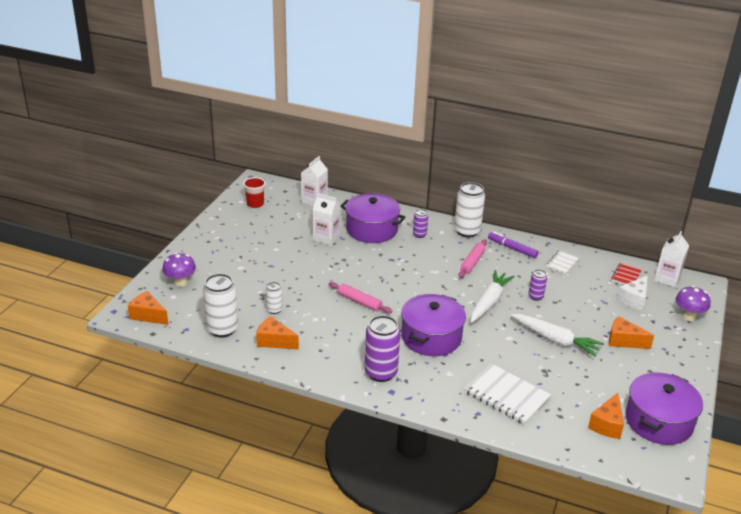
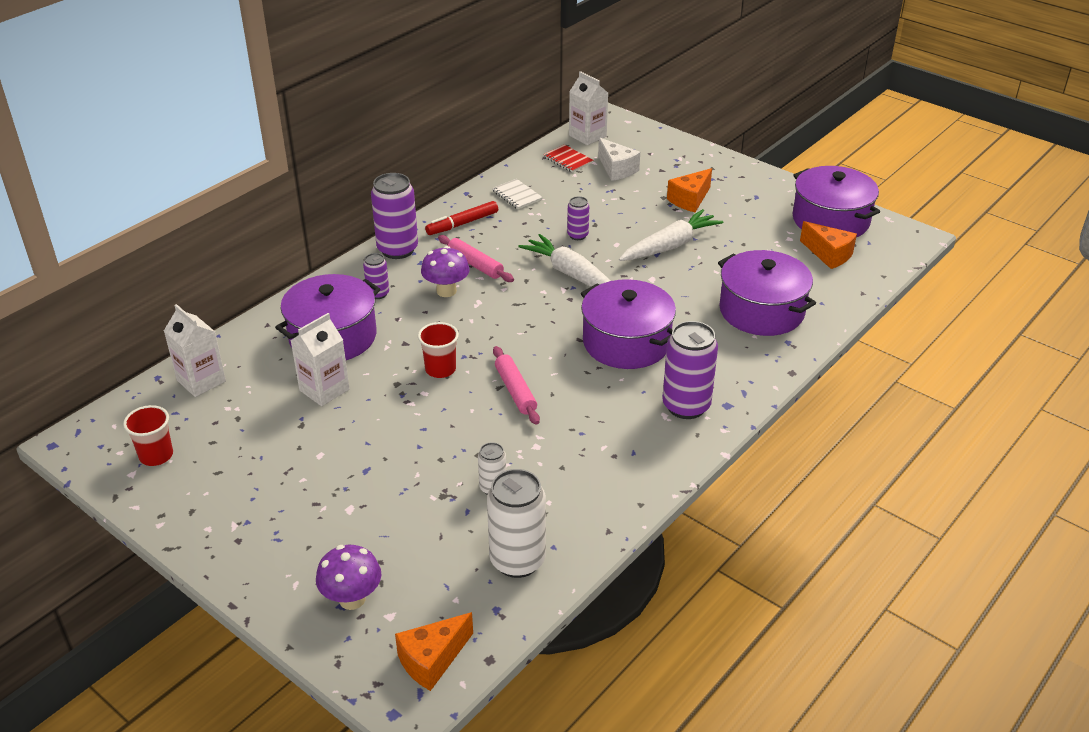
camera: 70 degrees left, 5 degrees up
orange cheese [256,316,299,350] -> none
pink rolling pin [329,282,392,314] -> pink rolling pin turned 75 degrees counterclockwise [493,346,540,425]
white can [454,182,485,238] -> purple can [371,173,418,259]
white notebook [464,363,551,424] -> purple pot [718,250,816,336]
purple marker [488,231,539,258] -> red marker [425,201,498,235]
purple mushroom [676,286,711,321] -> purple mushroom moved to [421,246,470,297]
none -> red cup [418,322,459,378]

